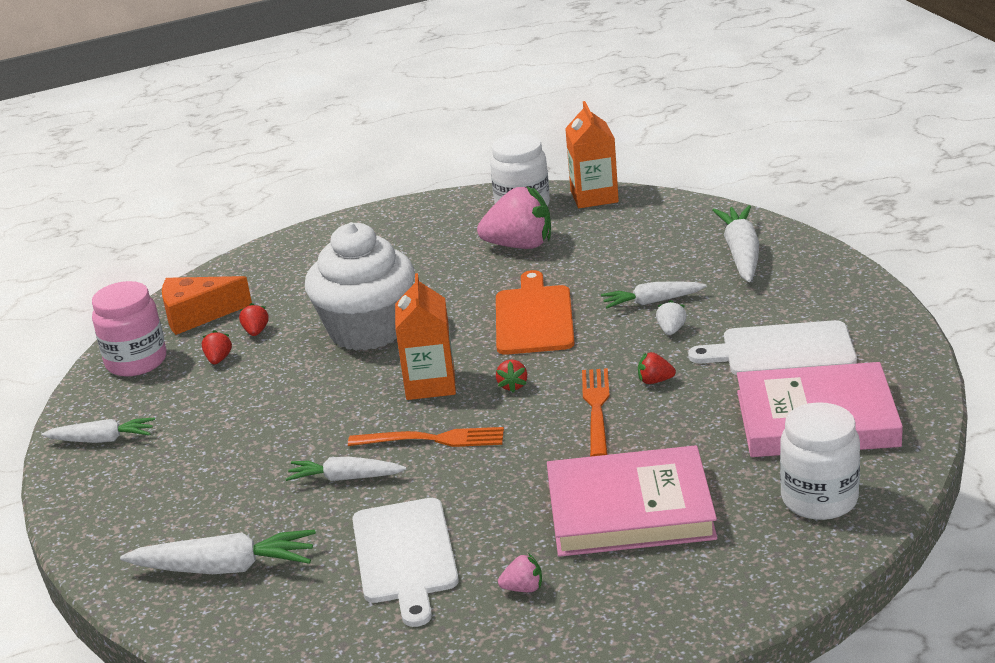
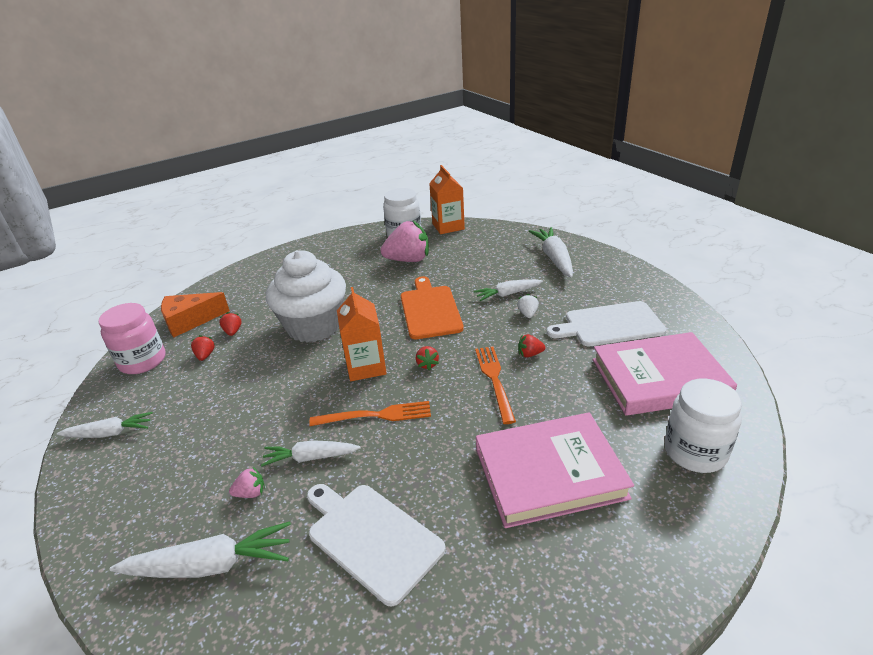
camera: 10 degrees left, 5 degrees up
white cutting board [352,498,459,627] -> white cutting board turned 150 degrees clockwise [307,484,446,606]
pink strawberry [498,553,542,592] -> pink strawberry moved to [229,467,265,498]

